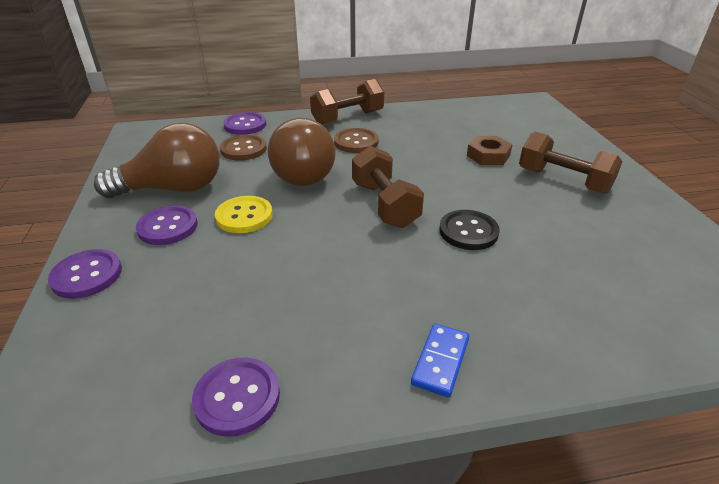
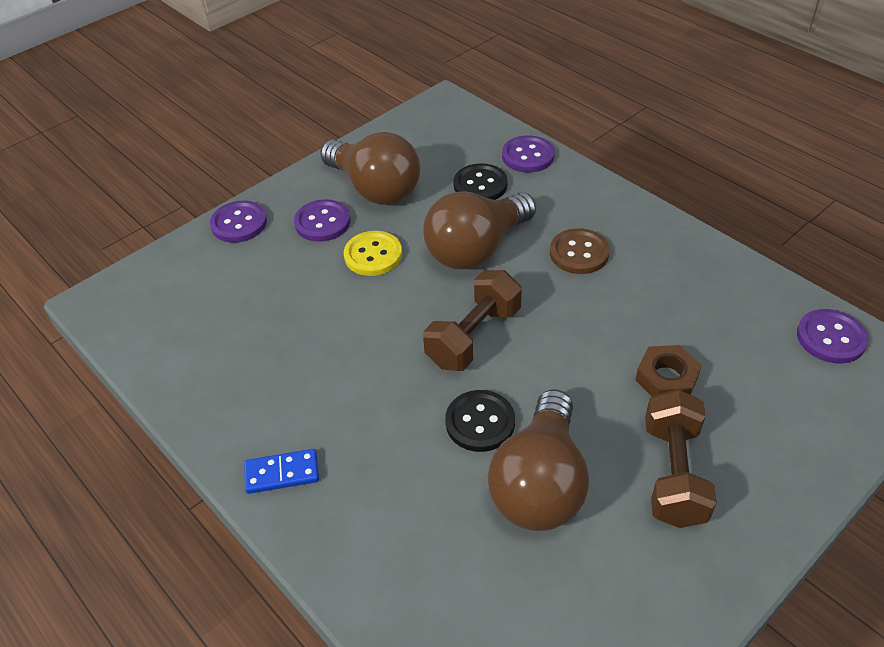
camera: 60 degrees right, 10 degrees up
purple button [192,357,280,437] -> purple button moved to [797,309,868,363]
brown button [220,134,267,161] -> black button [453,163,508,200]
brown dumbbell [310,79,384,125] -> none
none -> brown light bulb [488,389,589,531]

